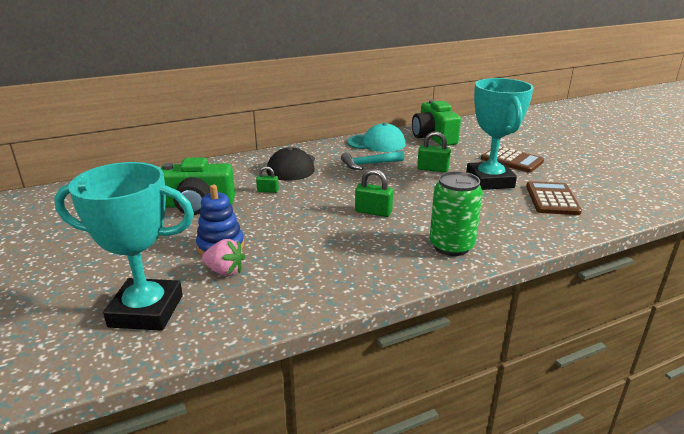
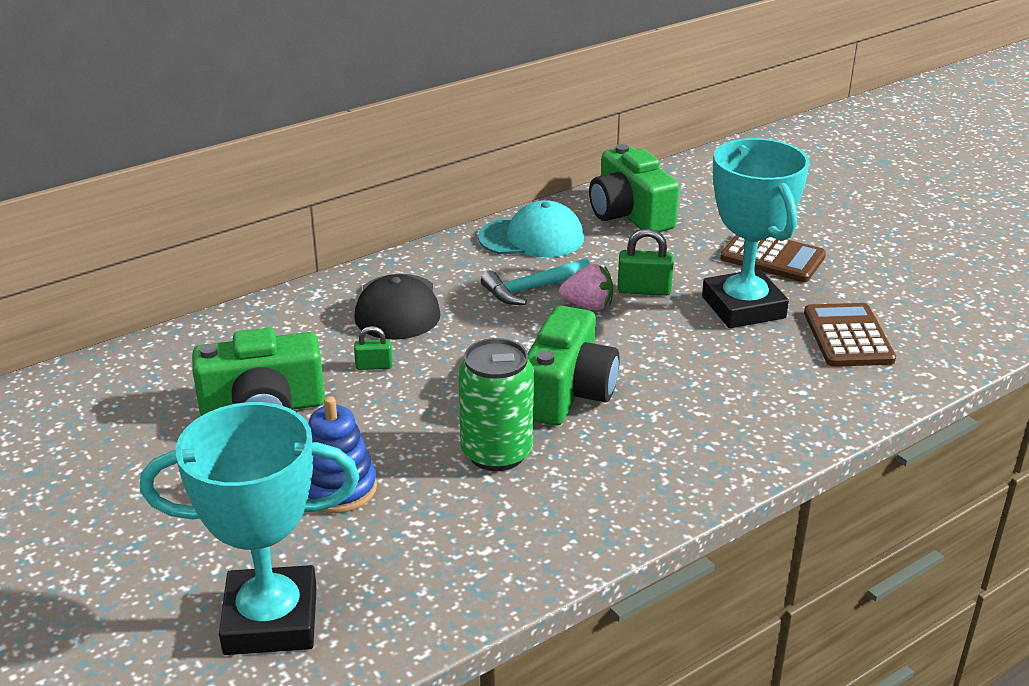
camera: 10 degrees left, 5 degrees up
pink strawberry [202,239,245,276] -> pink strawberry moved to [559,264,613,310]
green padlock [355,169,393,217] -> green camera [528,306,620,425]
green can [429,171,483,256] -> green can moved to [458,338,534,471]

